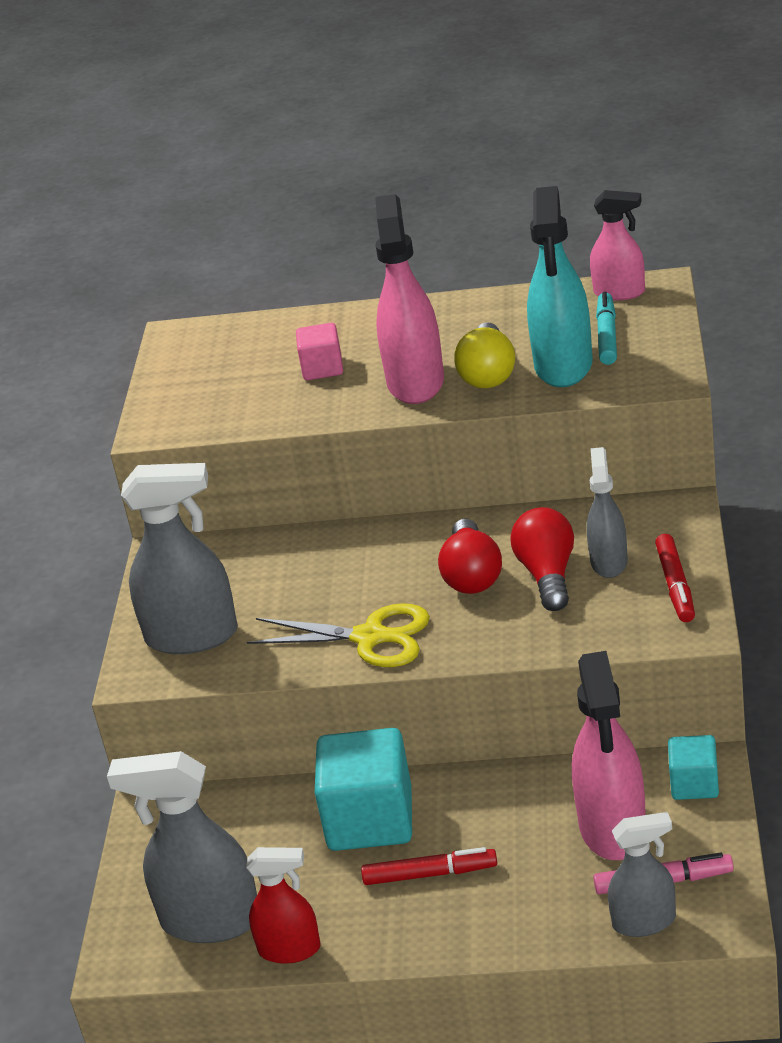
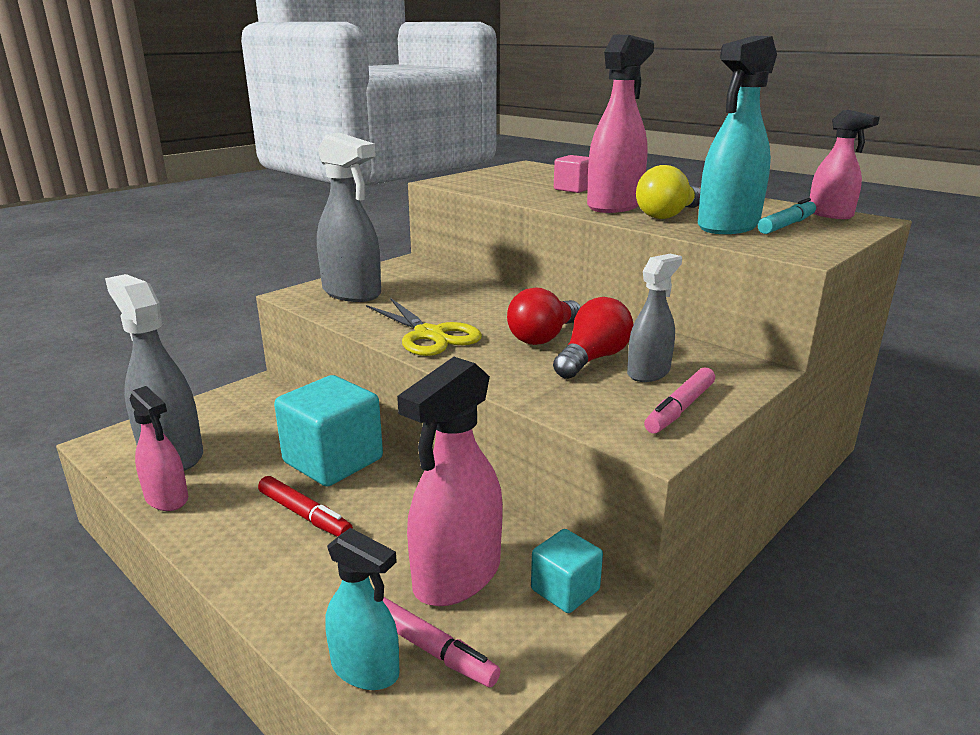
camera: 35 degrees right, 10 degrees down
red spray bottle [246,847,321,964] -> pink spray bottle [130,386,188,511]
grey spray bottle [608,812,676,937] -> turquoise spray bottle [325,528,399,690]
red marker [655,534,695,622] -> pink marker [644,368,715,434]

